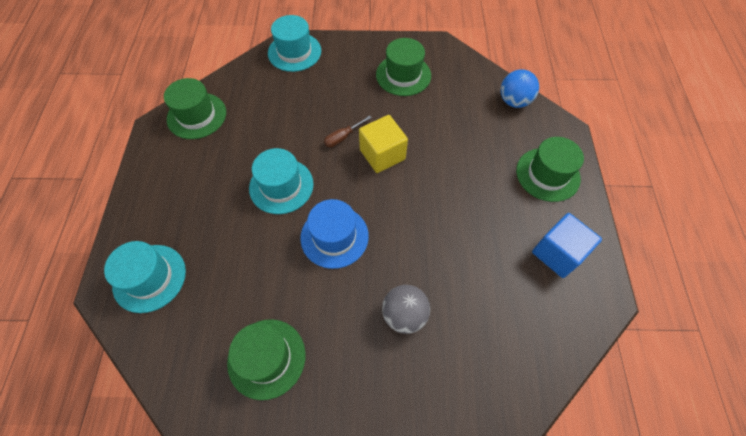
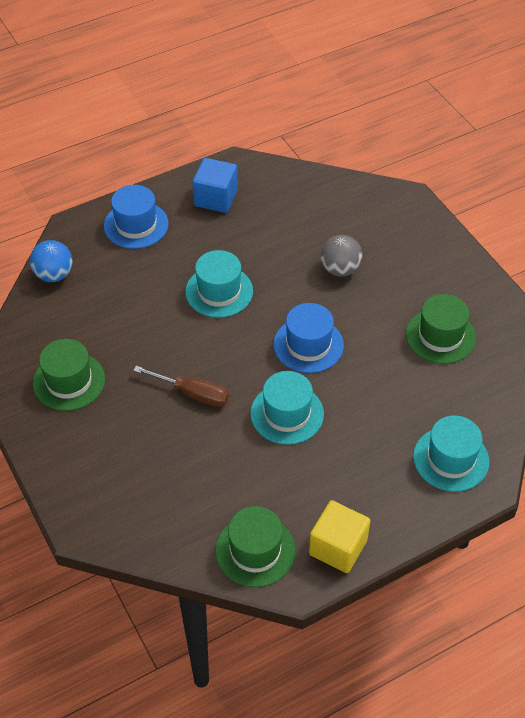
camera: 120 degrees left, 10 degrees down
turquoise hat [268,15,321,72] -> turquoise hat moved to [185,250,253,318]
brown screwdriver [324,115,372,147] -> brown screwdriver [133,366,229,407], size x1.50
yellow cube [359,115,408,173] -> yellow cube moved to [309,500,371,573]
green hat [516,137,584,202] -> blue hat [104,185,169,249]

